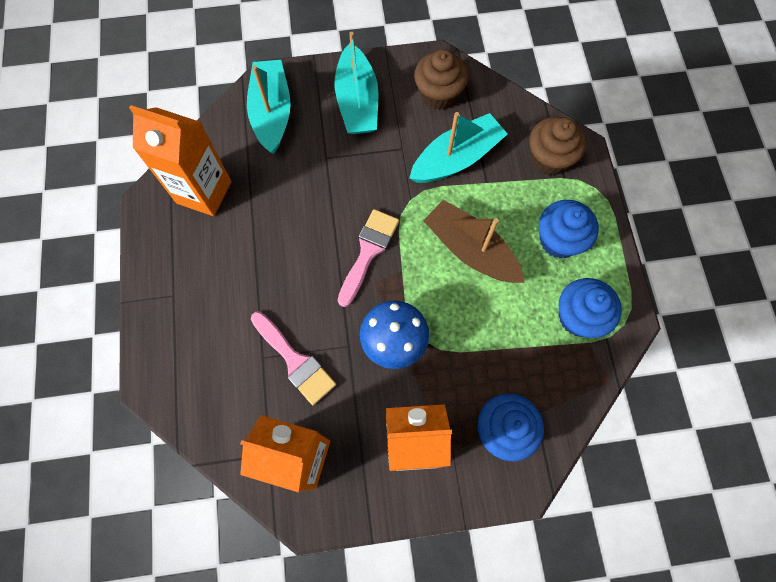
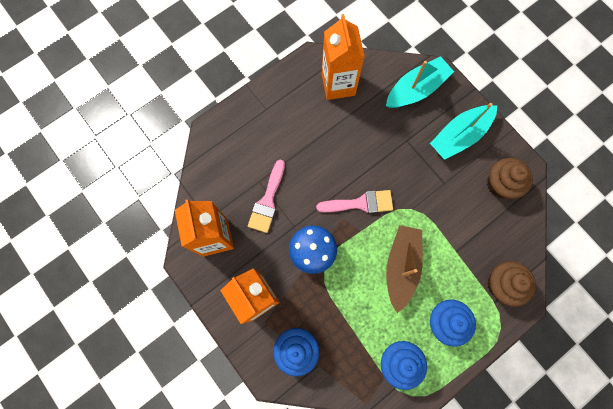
camera: 60 degrees right, 5 degrees up
turquoise boat [409,112,508,183] -> none

